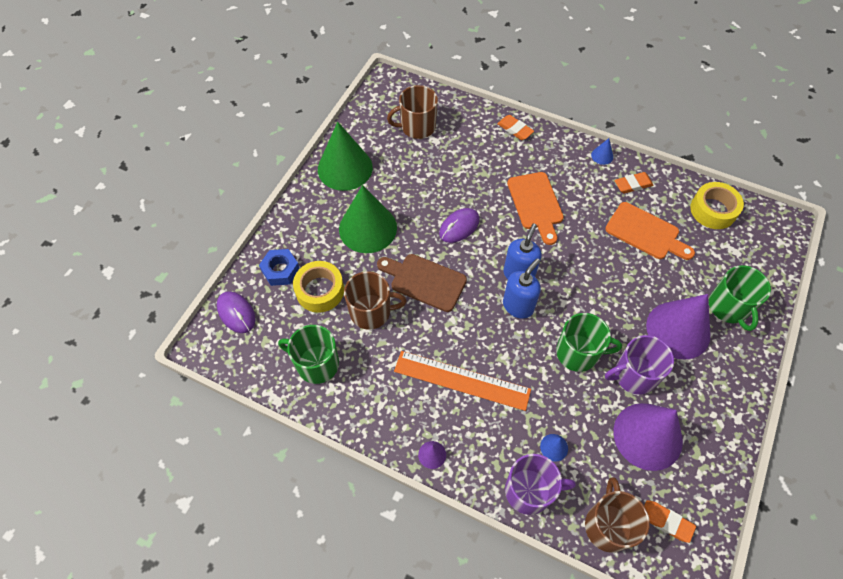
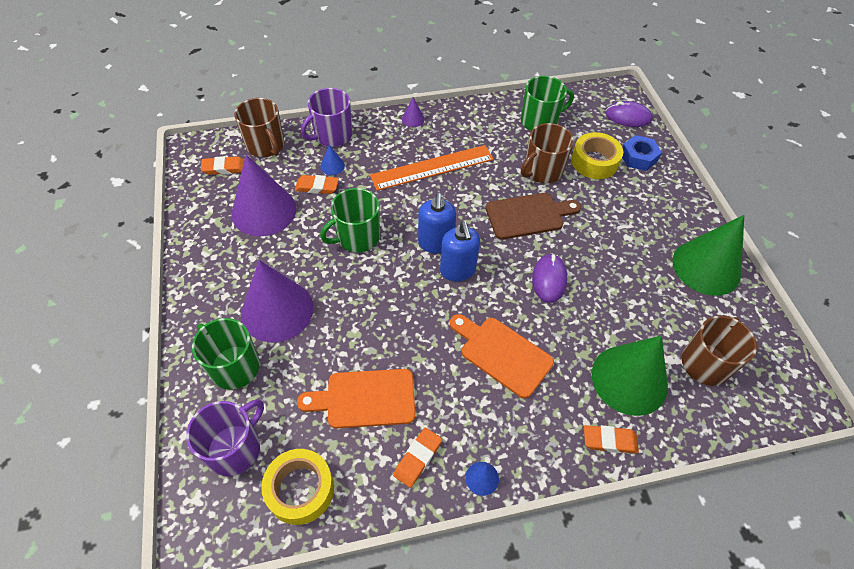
camera: 140 degrees right, 5 degrees down
green cone [339,185,397,253] -> green cone moved to [592,336,668,416]
purple mug [605,335,674,395] -> purple mug moved to [186,399,264,476]
none -> orange eraser [295,175,339,194]

